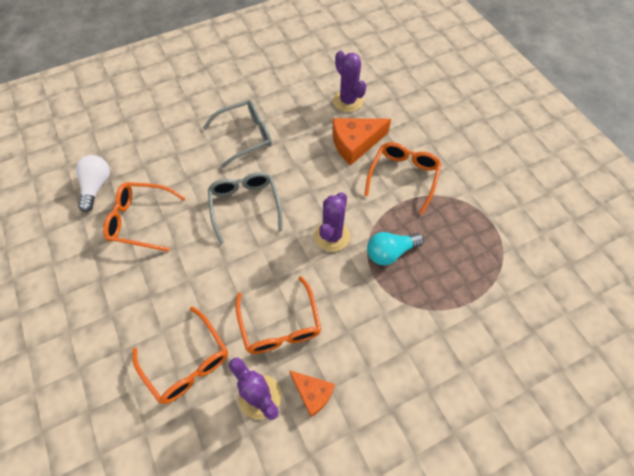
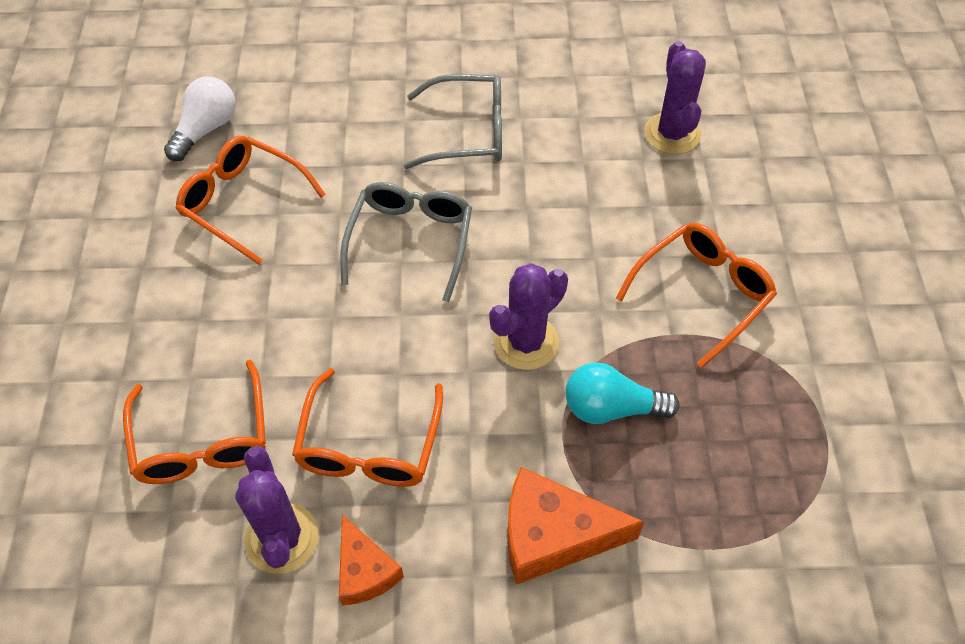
camera: 25 degrees right, 5 degrees down
orange cheese [332,118,391,165] -> orange cheese moved to [507,467,644,585]

